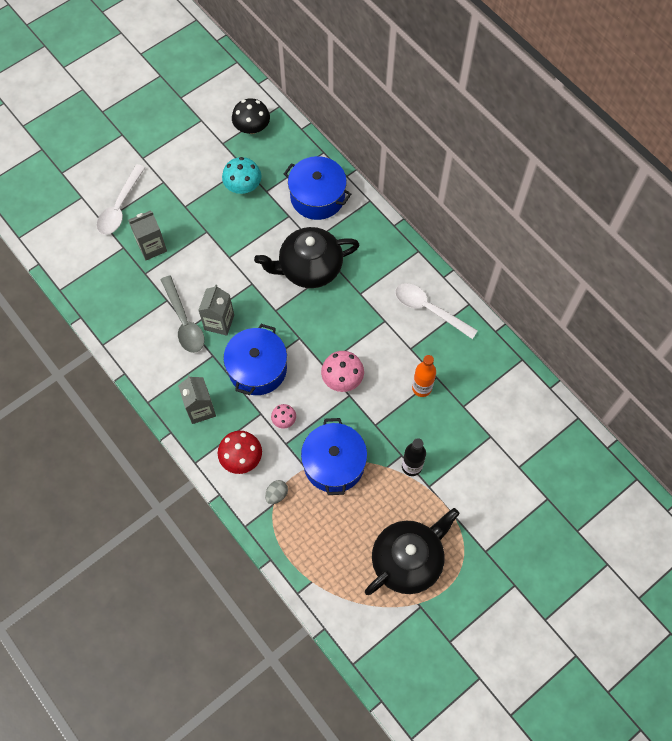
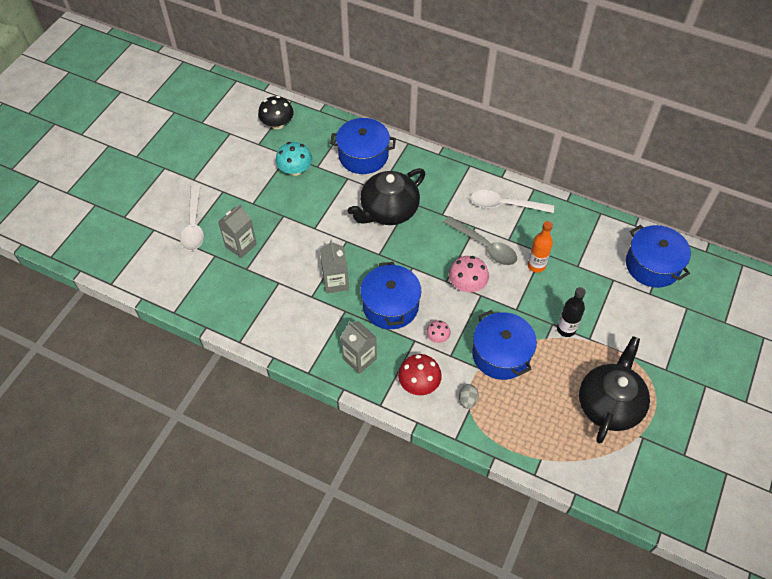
camera: 25 degrees left, 10 degrees down
grey spoon [161,275,205,353] -> grey spoon moved to [444,216,517,265]
none -> blue pot [626,225,691,288]

